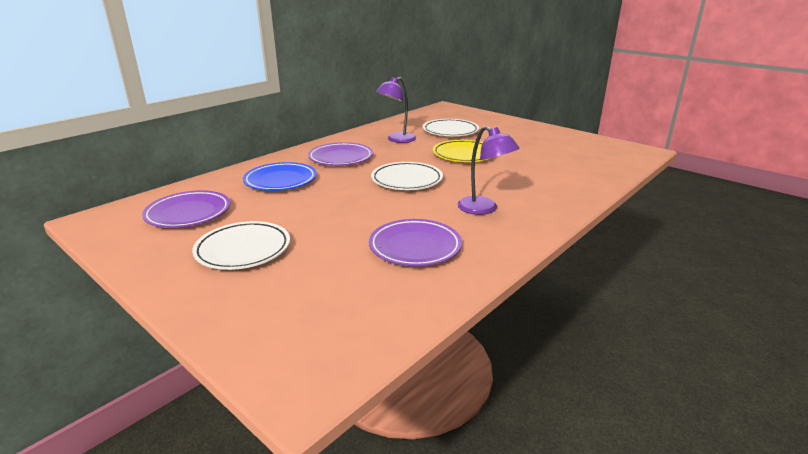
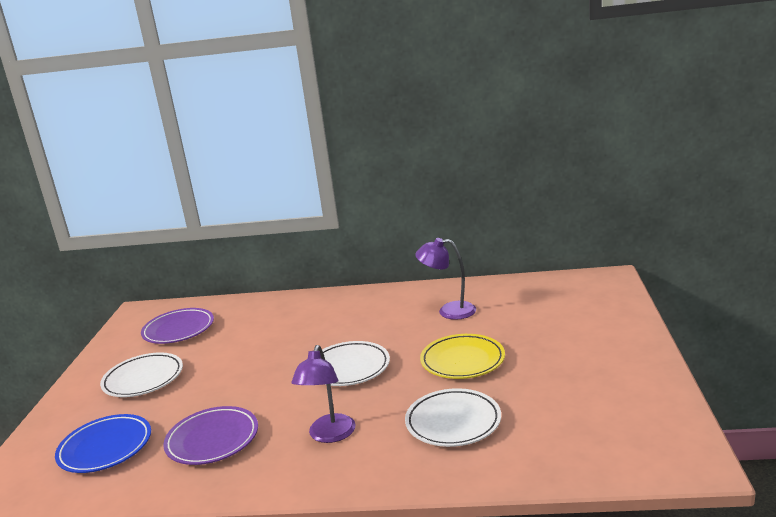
camera: 55 degrees right, 5 degrees down
blue plate [243,162,317,191] -> blue plate moved to [55,414,151,473]
purple plate [308,142,373,166] -> none
white plate [423,119,479,136] -> white plate moved to [405,388,501,447]

